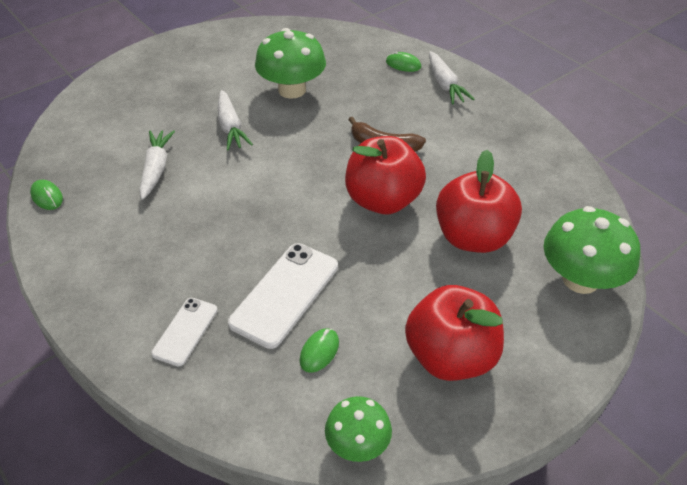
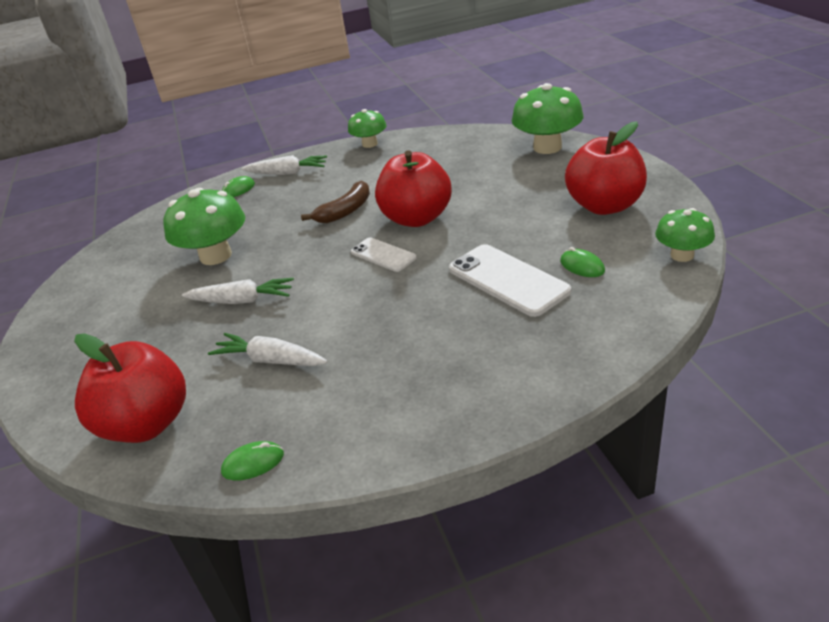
camera: 65 degrees left, 10 degrees down
white phone [151,298,218,367] -> white phone moved to [351,237,417,272]
red apple [436,150,522,253] -> red apple moved to [74,333,186,443]
none -> green mushroom [348,109,387,148]

